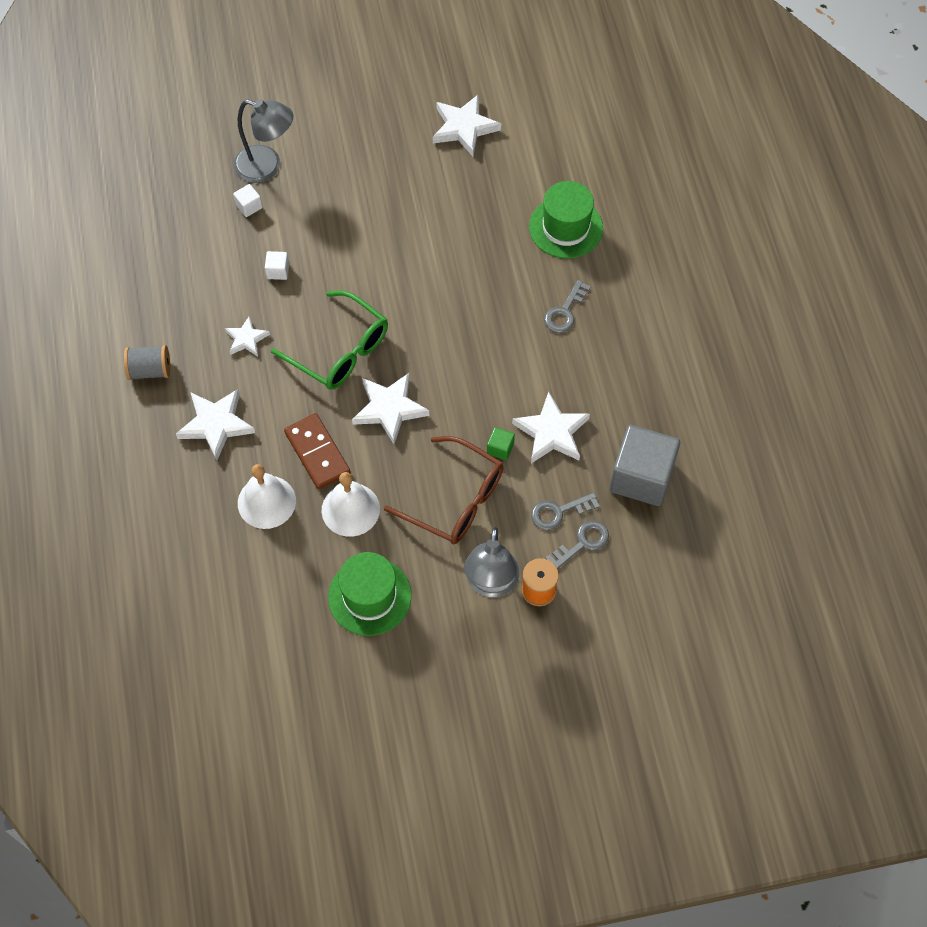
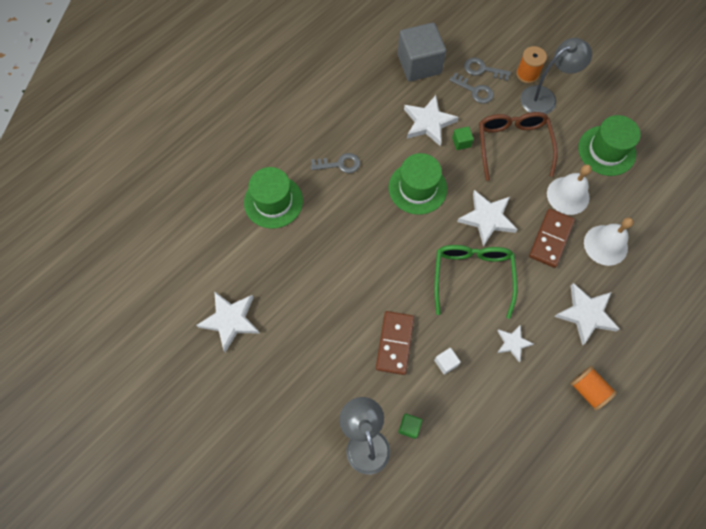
camera: 125 degrees left, 5 degrees up
grey spool [124,345,170,380] -> orange spool [570,366,617,411]
white cube [233,184,262,217] -> green cube [398,413,422,439]
none -> brown domino [376,311,414,375]
none -> green hat [389,153,447,215]

